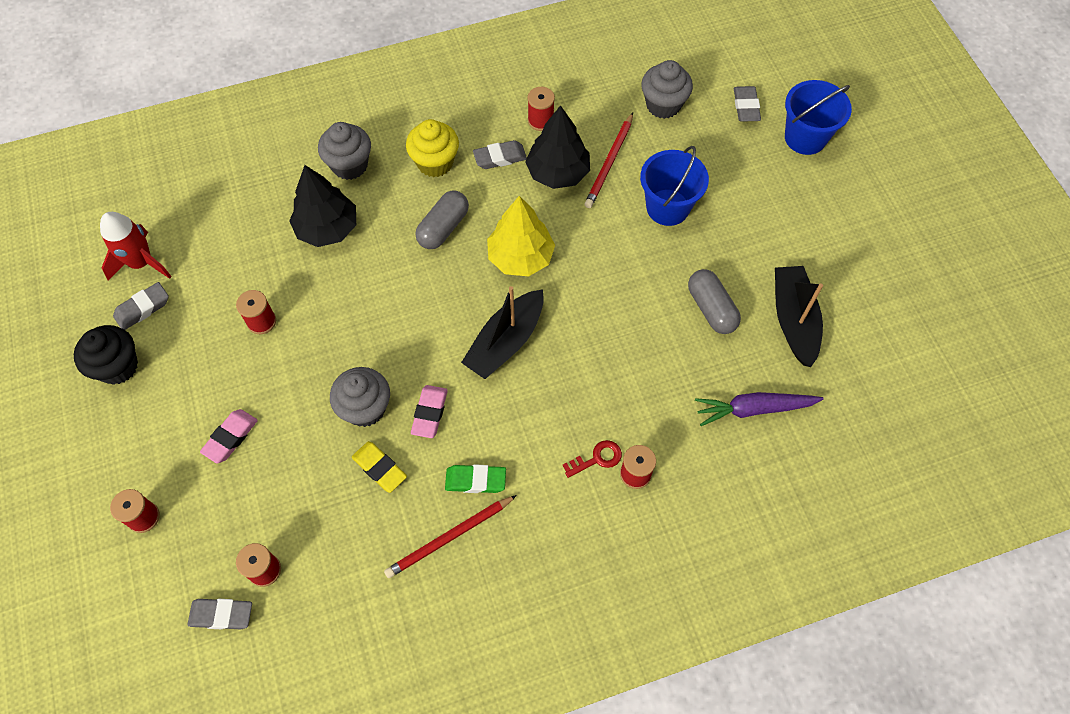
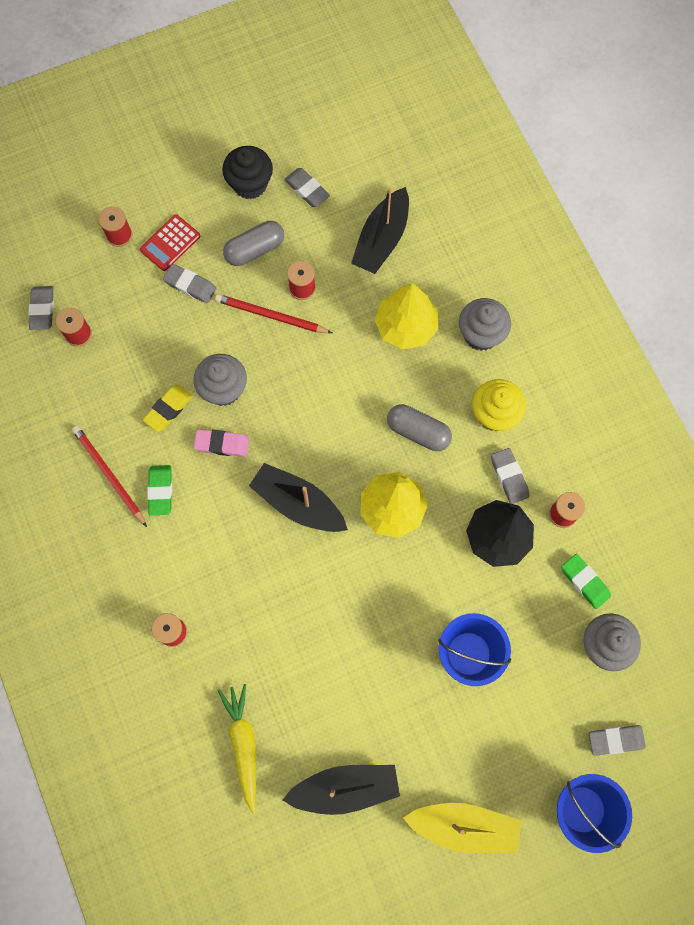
camera: 85 degrees right, 10 degrees up
red rocket [100,212,172,280] -> none
pink eraser [200,409,258,463] -> grey eraser [163,264,217,303]
black tree [289,165,356,247] -> yellow tree [374,284,438,350]
red key [562,440,622,478] -> none
red pencil [584,113,633,208] -> red pencil moved to [215,294,332,333]
grey capsule [688,269,741,334] -> grey capsule moved to [223,221,284,266]
purple carrot [695,392,823,426] -> yellow carrot [218,684,256,814]
none -> red calculator [140,214,200,271]
none -> black boat [351,187,409,274]
none -> yellow boat [403,803,521,853]
none -> green eraser [561,554,611,609]

